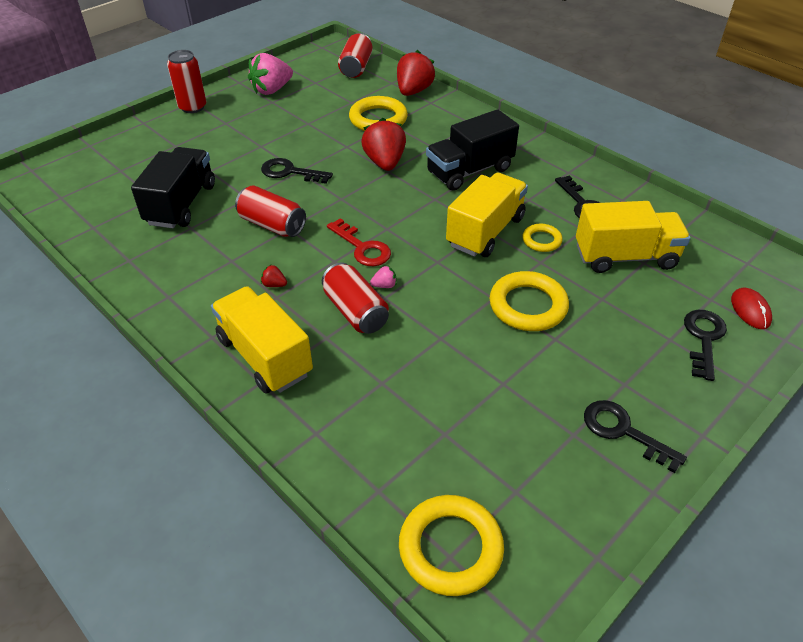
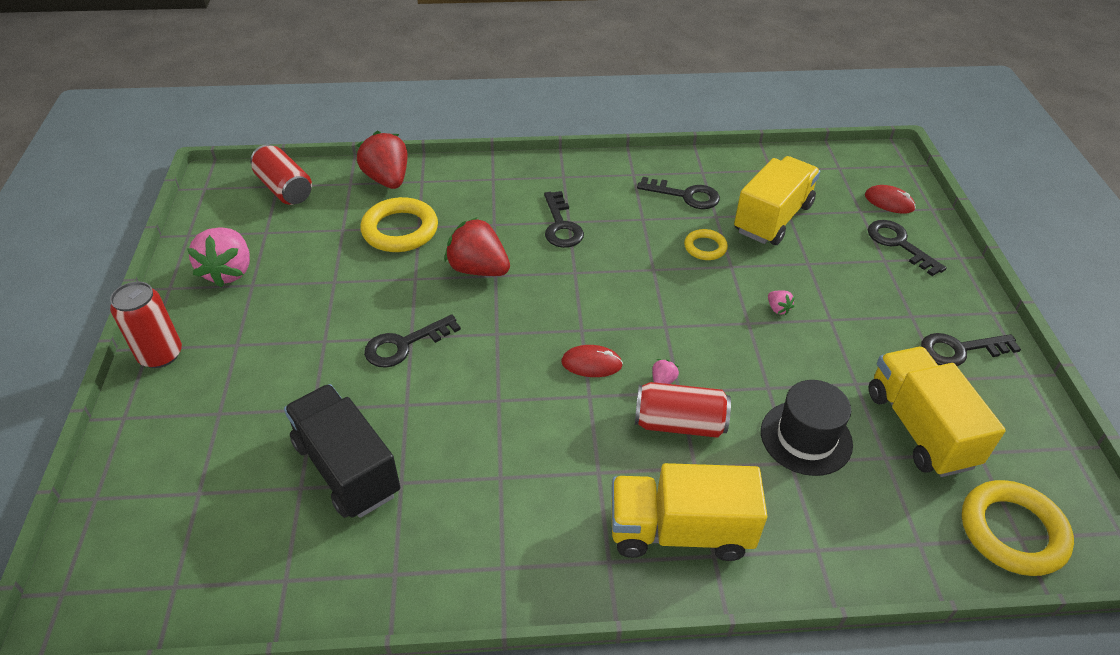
camera: 50 degrees left, 0 degrees up
red can [235,185,306,237] -> none
red strawberry [261,265,287,287] -> none
red key [327,218,391,266] -> red mouse [561,345,623,377]
black truck [426,109,519,191] -> black key [544,191,584,248]
yellow truck [446,173,528,257] -> yellow truck moved to [869,347,1006,477]
yellow ring [489,271,569,331] -> pink strawberry [768,290,795,315]
none -> black hat [761,380,853,476]

